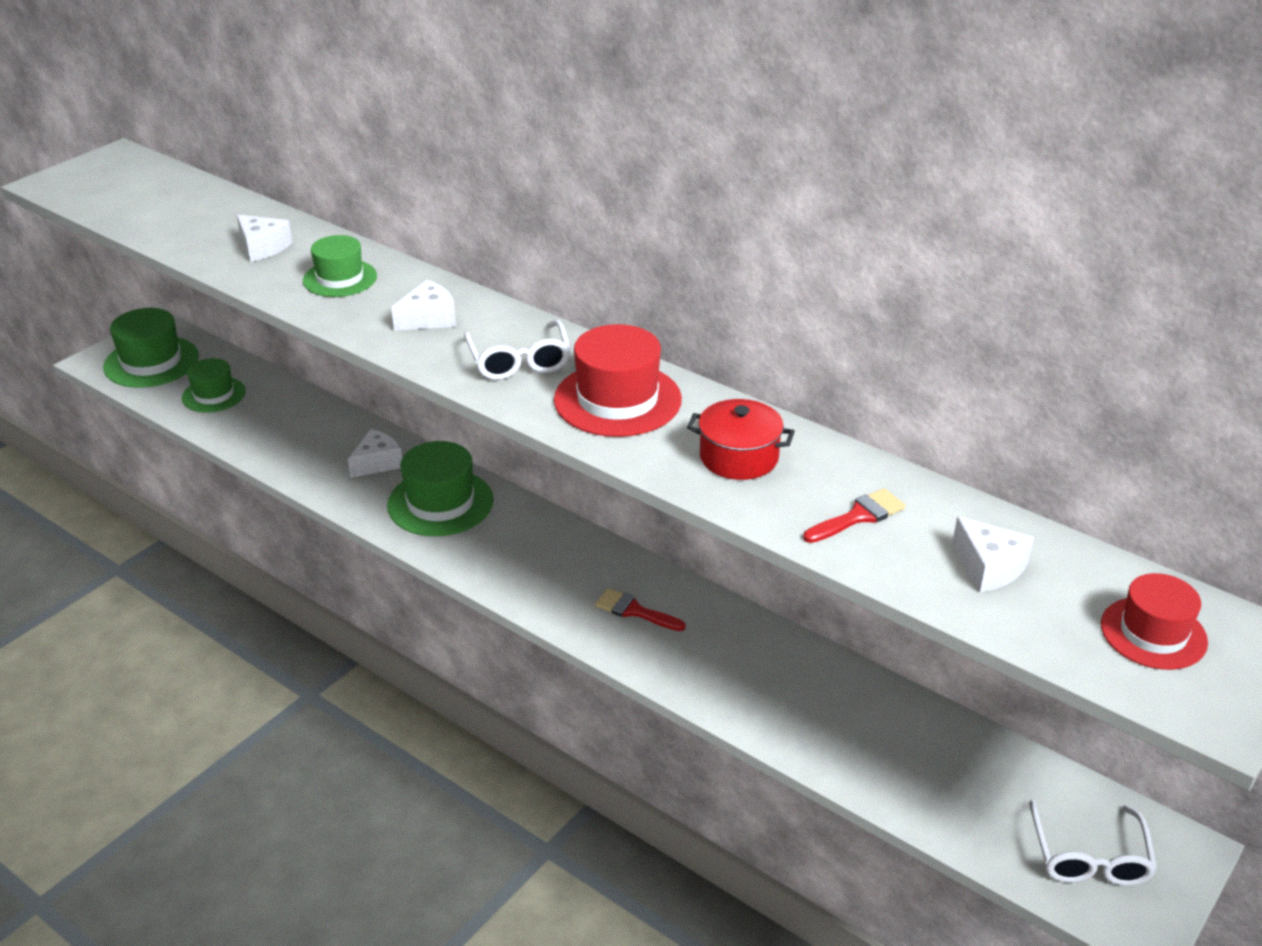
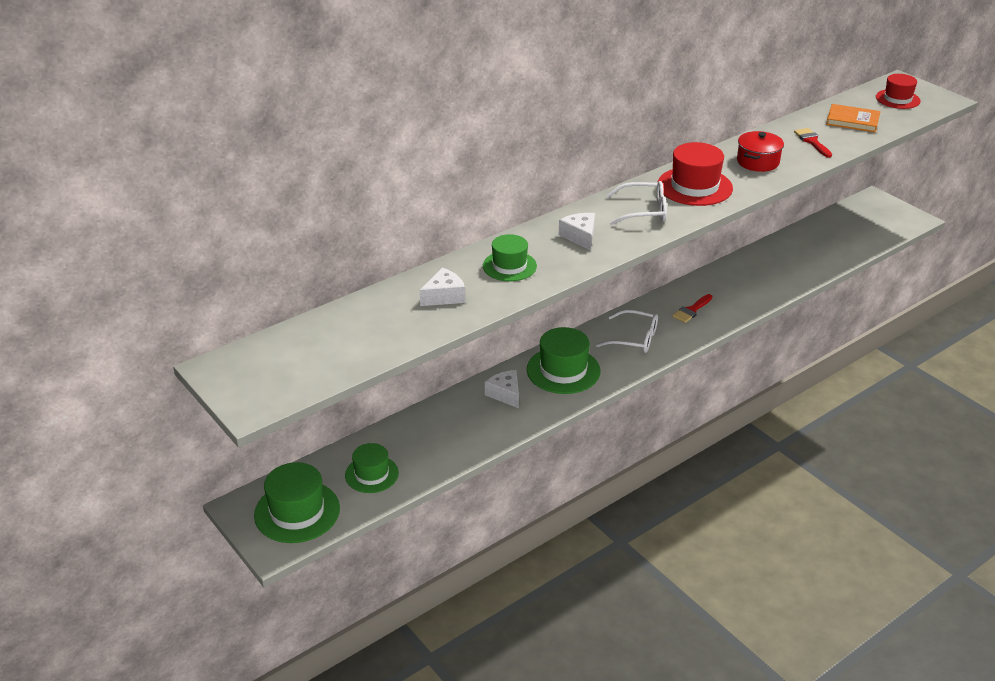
camera: 75 degrees left, 0 degrees up
white cheese [953,517,1034,592] -> orange book [826,104,881,132]
white glasses [1029,800,1157,886] -> white glasses moved to [596,309,658,353]

